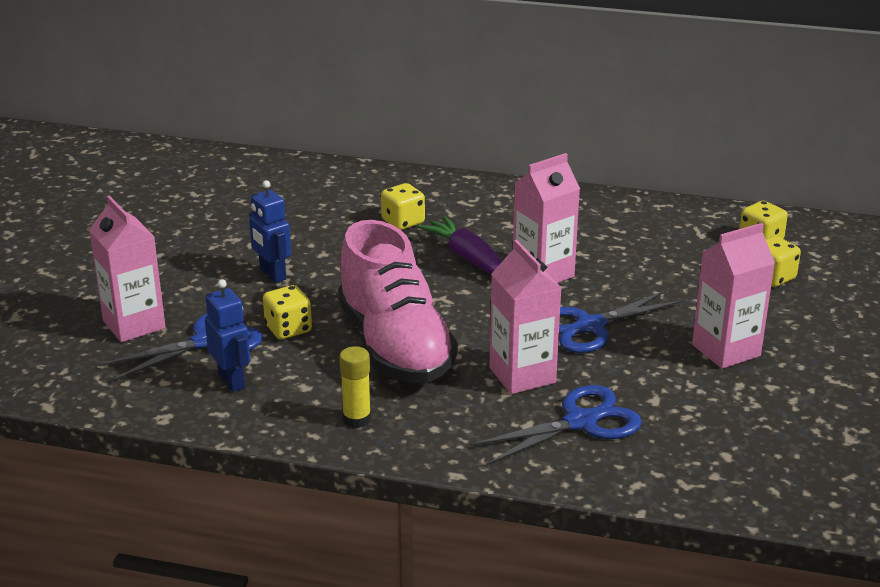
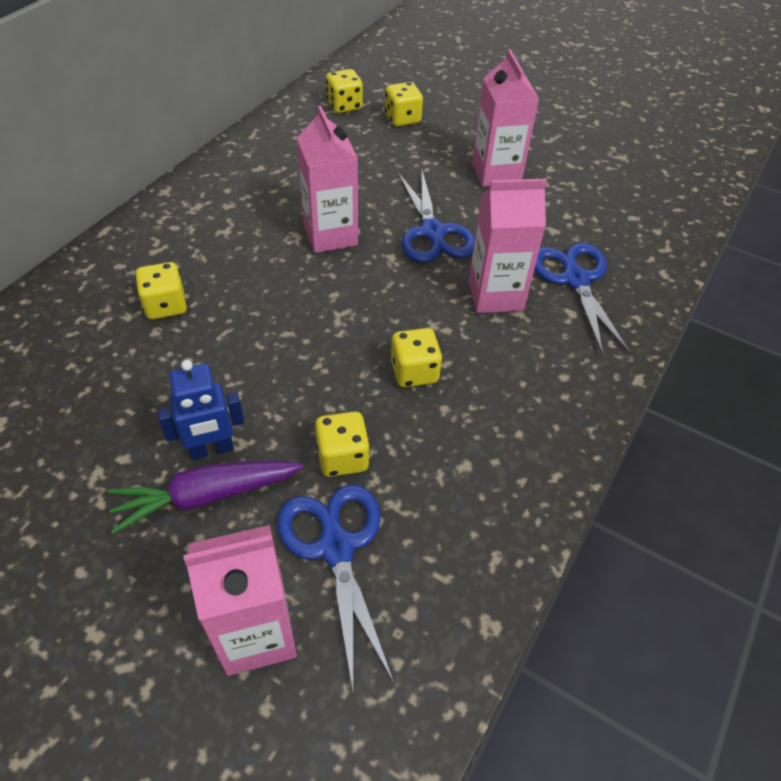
camera: 75 degrees left, 20 degrees up
blue robot [205,279,250,392] -> none
pink shoe [338,220,458,383] -> yellow dice [391,328,442,387]
yellow glue stick [339,346,371,428] -> none
purple carrot [417,216,502,274] -> purple carrot moved to [107,461,304,534]

